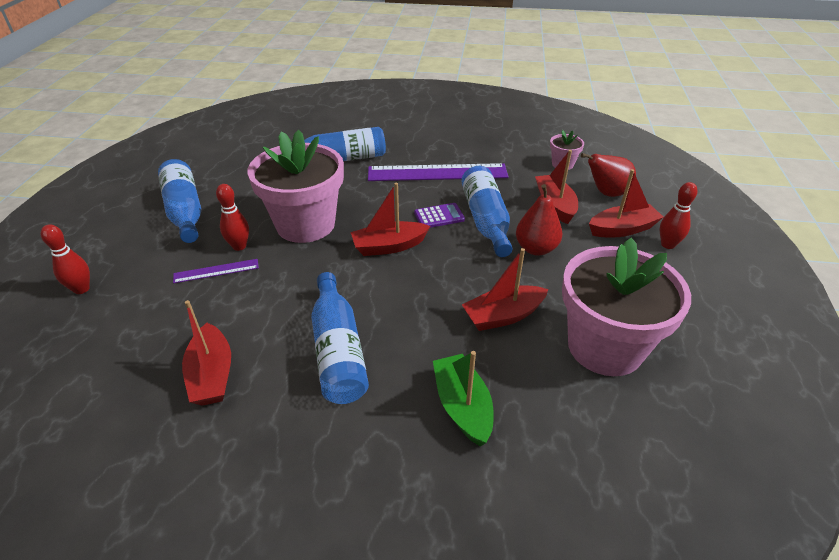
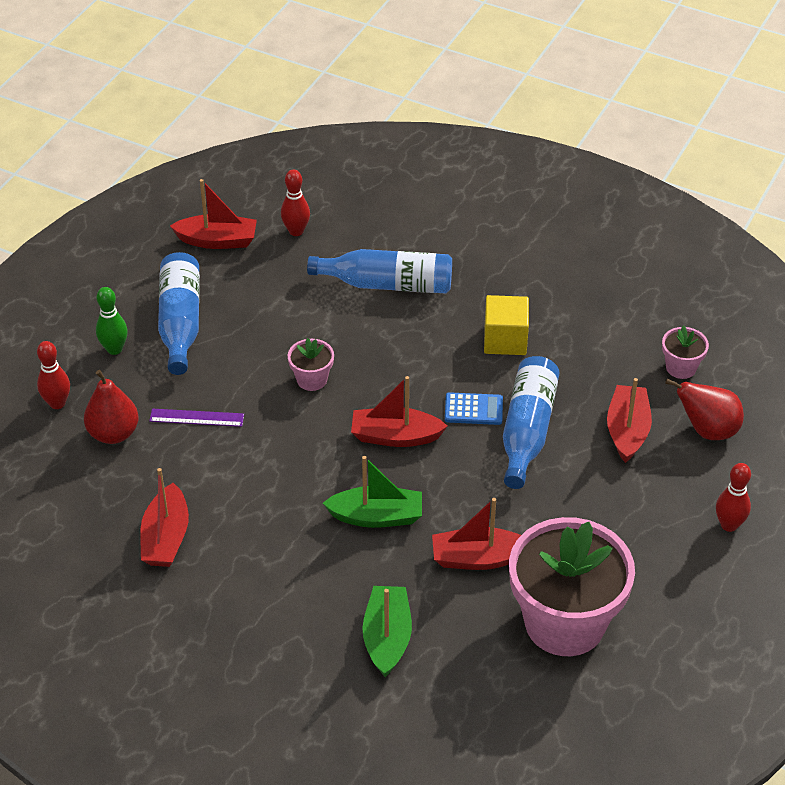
camera: 20 degrees right, 5 degrees up
red bowling pin [216,184,249,251] -> red bowling pin moved to [281,170,310,236]
pink flower pot [248,130,344,243] -> pink flower pot [288,338,334,391], size x0.43
blue bottle [311,272,369,404] -> none
purple ruler [368,163,509,181] -> yellow cube [484,295,529,355]
purple calculator [414,203,465,228] -> blue calculator [445,392,503,425]
red pear [516,184,562,256] -> red pear moved to [84,370,139,444]
red boat [589,169,663,237] -> red boat moved to [170,179,257,249]
none -> green bowling pin [96,287,128,355]
none -> green boat [323,456,422,528]

